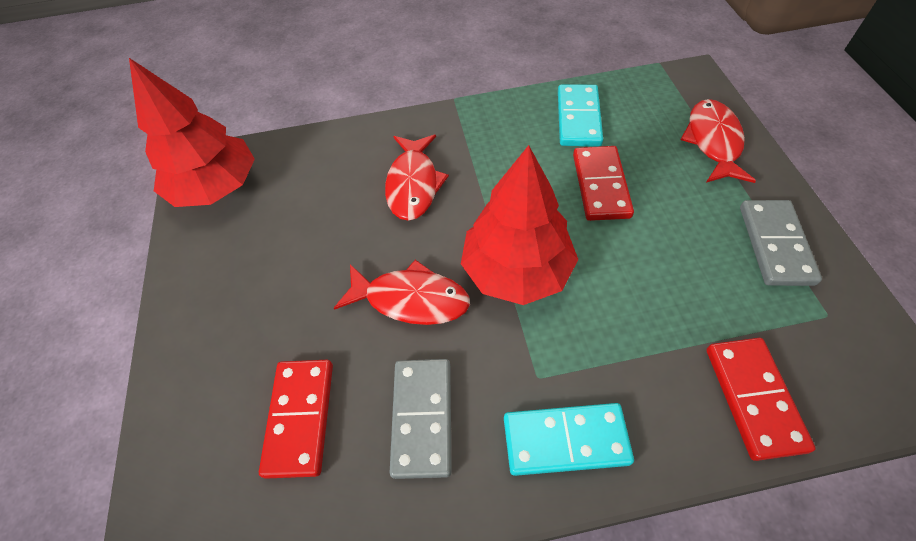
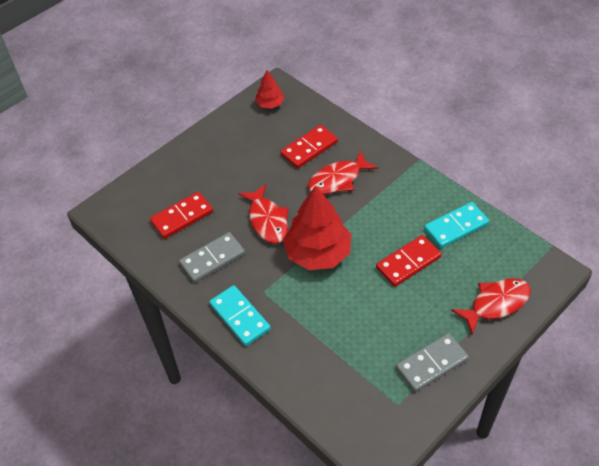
camera: 55 degrees right, 5 degrees down
red tree [129,58,255,207] -> red tree [255,70,285,109], size x0.51
red domino [706,338,816,461] -> red domino moved to [280,125,338,168]

